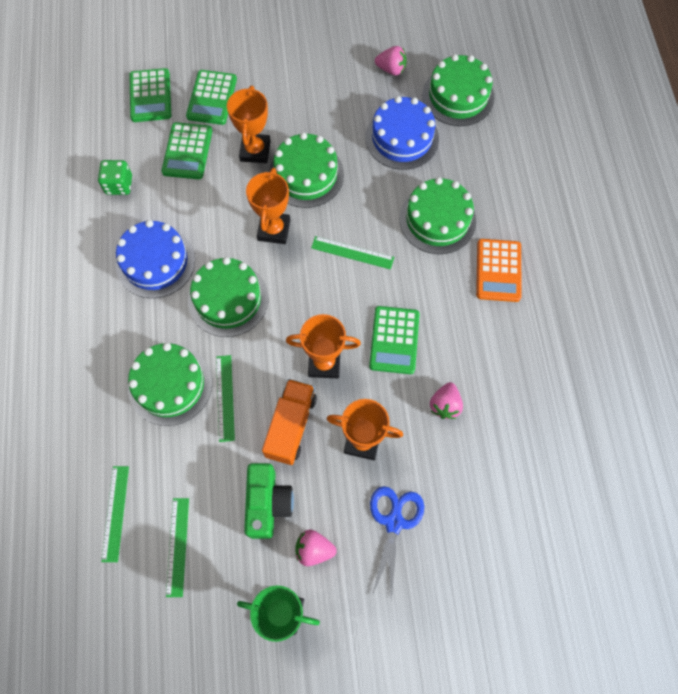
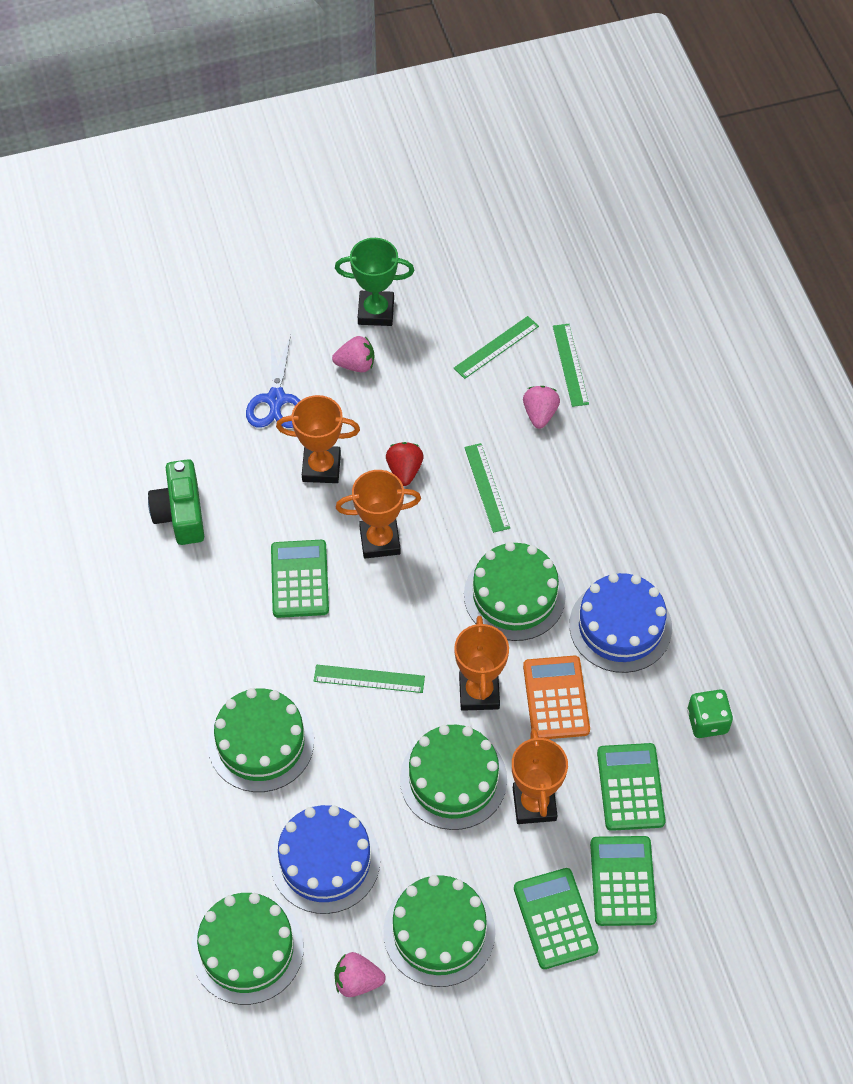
camera: 170 degrees right, 10 degrees down
green cake [128,343,212,426] -> green cake moved to [383,875,495,987]
green calculator [129,68,171,122] -> green calculator moved to [514,868,599,969]
green ruler [166,498,189,597] -> green ruler turned 60 degrees clockwise [454,316,539,379]
green camera [244,463,294,539] -> green camera moved to [148,459,204,545]
orange truck [262,379,317,465] -> red strawberry [386,442,424,486]
pink strawberry [430,382,463,419] -> pink strawberry moved to [523,386,560,429]
orange calculator [476,239,521,302] -> orange calculator moved to [523,656,590,739]

